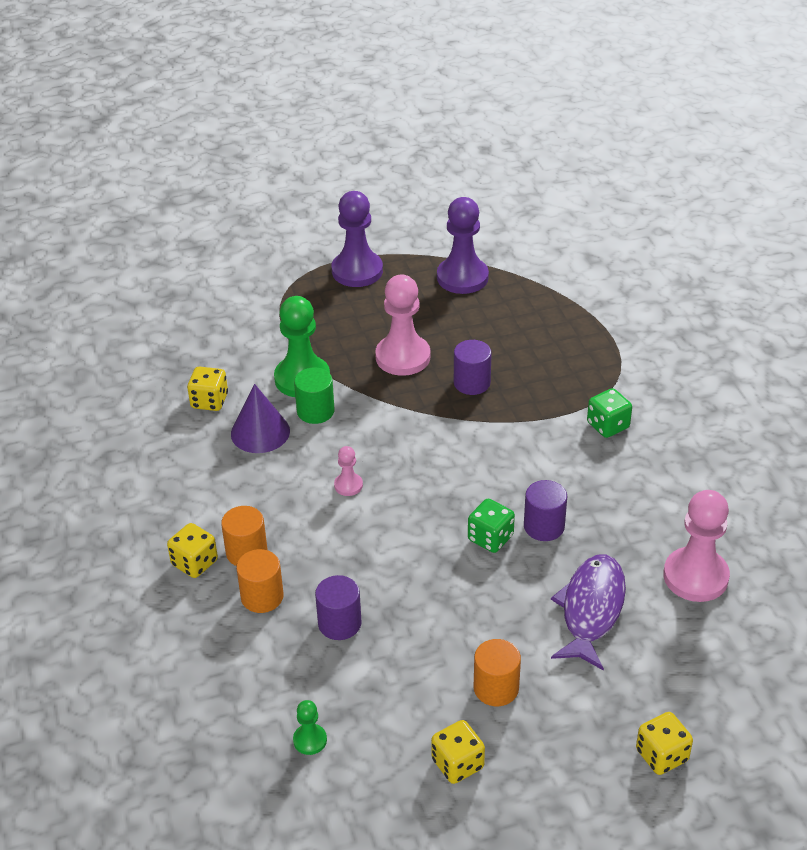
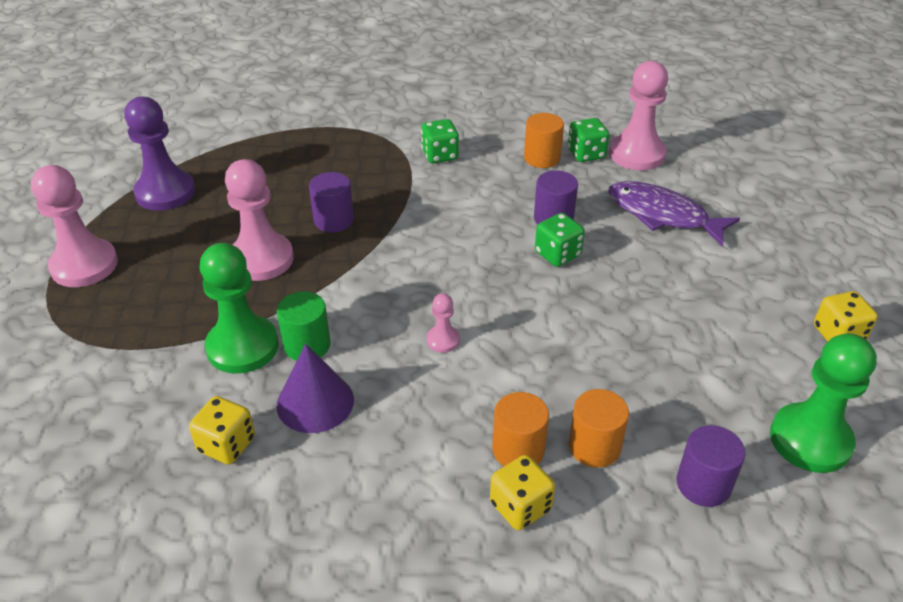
camera: 75 degrees left, 0 degrees up
green pawn [293,700,327,755] -> green pawn [770,333,877,473], size x2.11
purple cylinder [315,575,362,640] -> purple cylinder moved to [677,425,745,507]
purple pawn [332,191,383,287] -> pink pawn [31,165,118,287]
orange cylinder [474,639,521,706] -> orange cylinder moved to [524,113,564,168]
yellow dice [636,712,693,775] -> none
none -> green dice [568,118,610,162]

